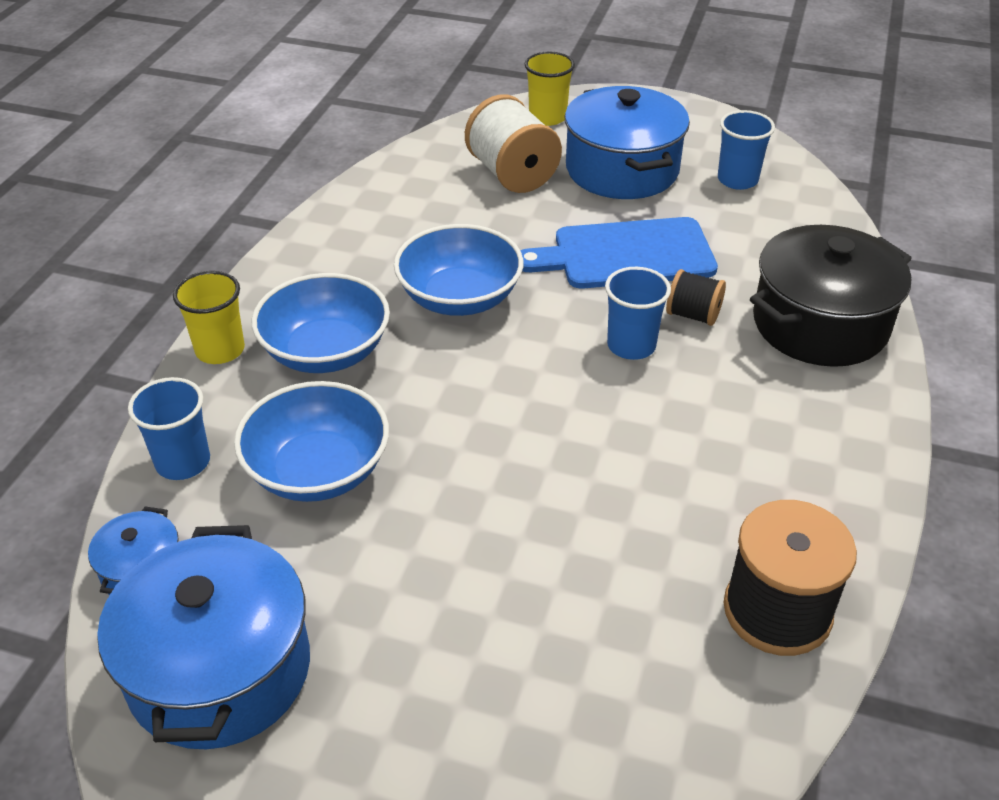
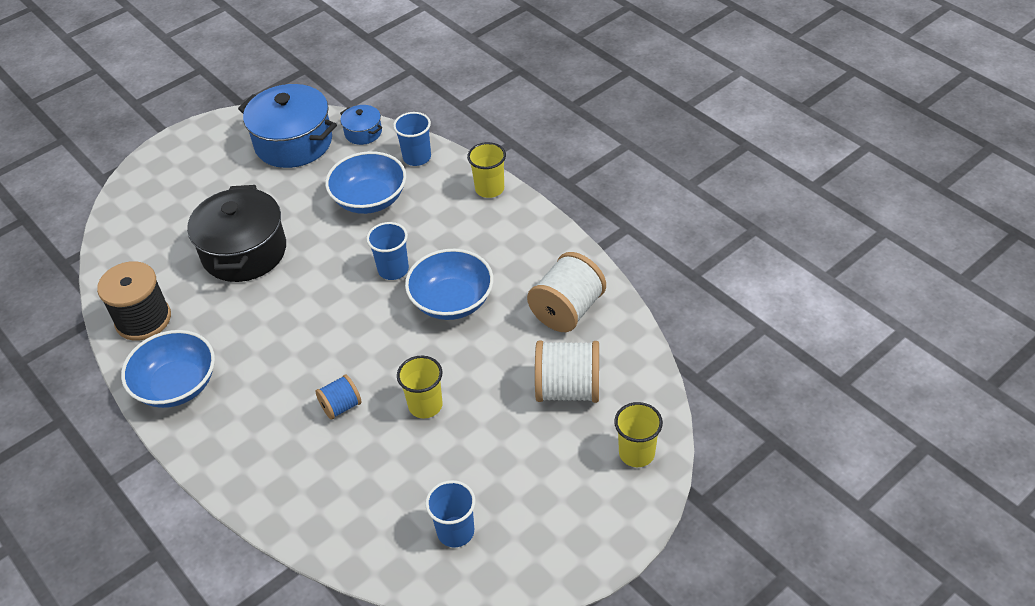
camera: 125 degrees right, 5 degrees up
blue bowl [252,273,390,373] -> blue bowl moved to [121,330,215,408]
blue cutting board [520,217,718,289] -> yellow cup [397,356,443,418]
blue pot [564,86,690,199] -> none
blue cup [605,267,671,360] -> blue cup moved to [366,222,409,280]
black spool [666,269,726,326] -> blue spool [315,374,362,420]
black pot [750,225,912,367] -> black pot moved to [187,185,286,282]
none -> white spool [527,252,606,332]

